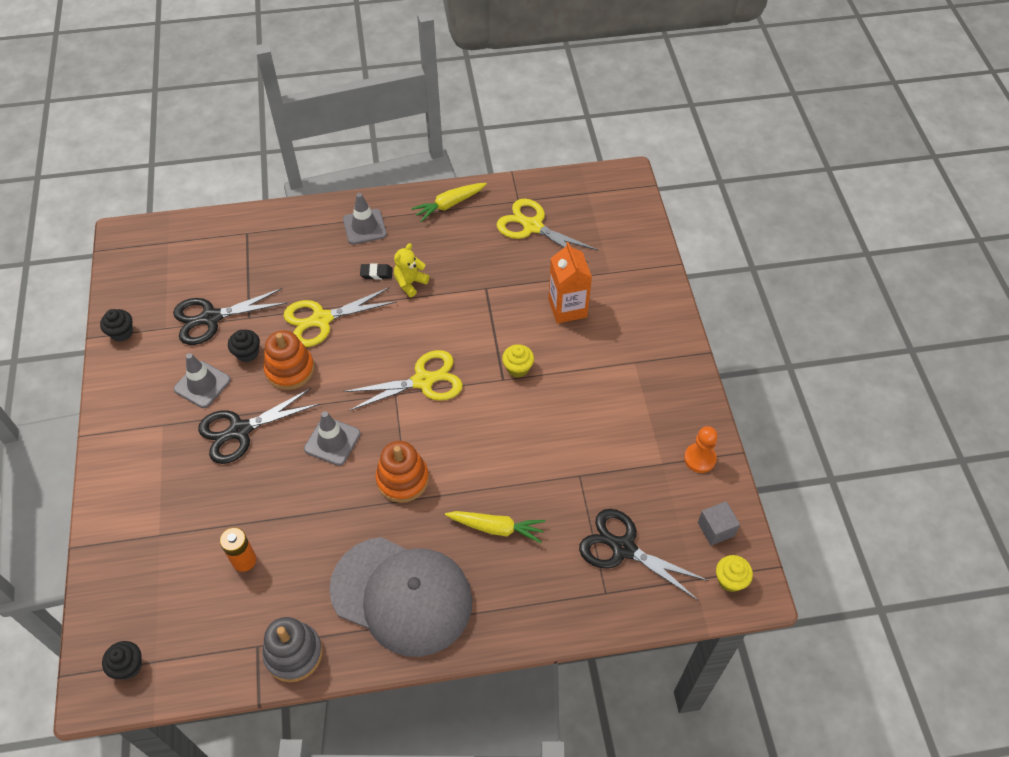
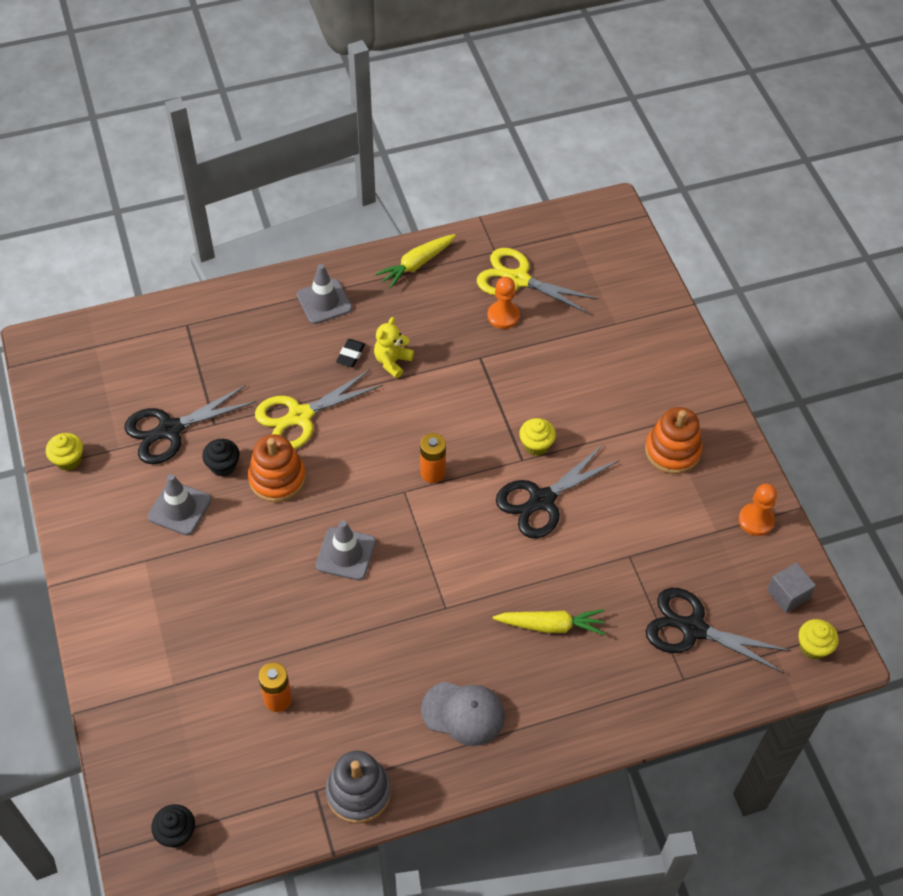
camera: 10 degrees left, 0 degrees up
black cupcake [100,309,133,342] -> yellow cupcake [46,433,83,471]
black scissors [198,388,319,464] -> black scissors moved to [496,445,620,538]
grey cap [329,537,472,657] -> grey cap [421,682,505,746], size x0.52
yellow scissors [343,350,463,411] -> orange battery [420,433,446,483]
black eraser [360,263,393,280] -> black eraser turned 60 degrees counterclockwise [336,339,365,367]
orange stacking toy [375,441,429,503] -> orange stacking toy moved to [645,407,702,474]
orange carton [548,242,592,324] -> none
none -> orange pawn [487,277,520,329]

